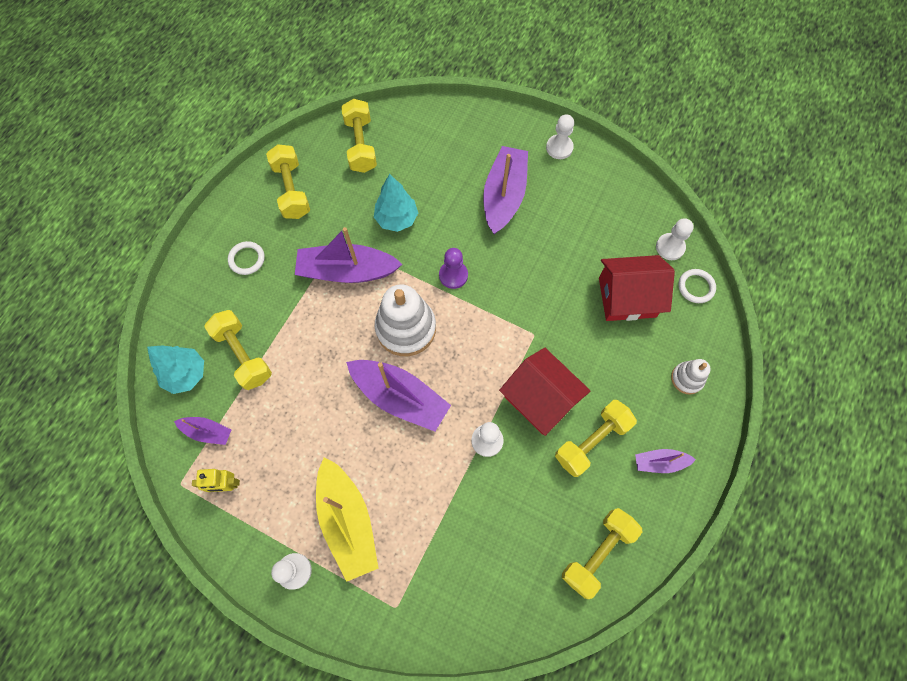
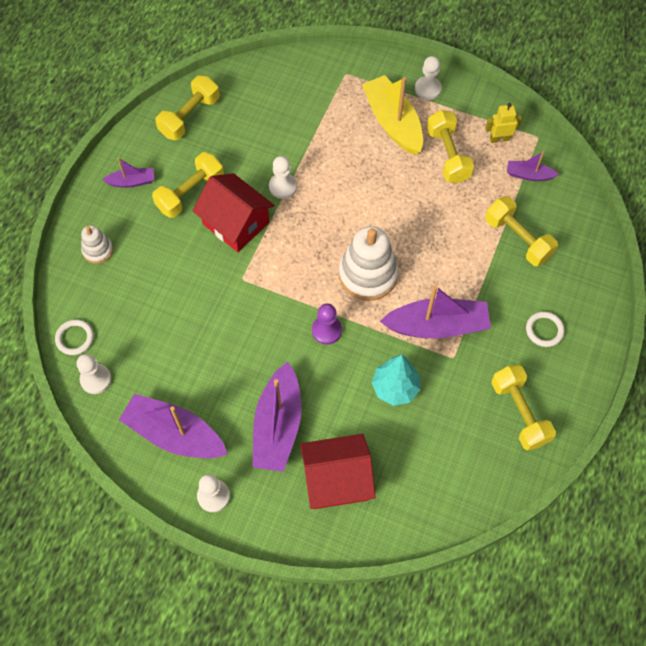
camera: 175 degrees right, 5 degrees down
turquoise tree [147,346,204,394] -> none
yellow dumbbell [341,99,377,173] -> yellow dumbbell moved to [427,110,474,183]
purple boat [346,360,451,432] -> purple boat moved to [119,394,228,458]
red house [599,255,675,321] -> red house moved to [300,434,376,509]

